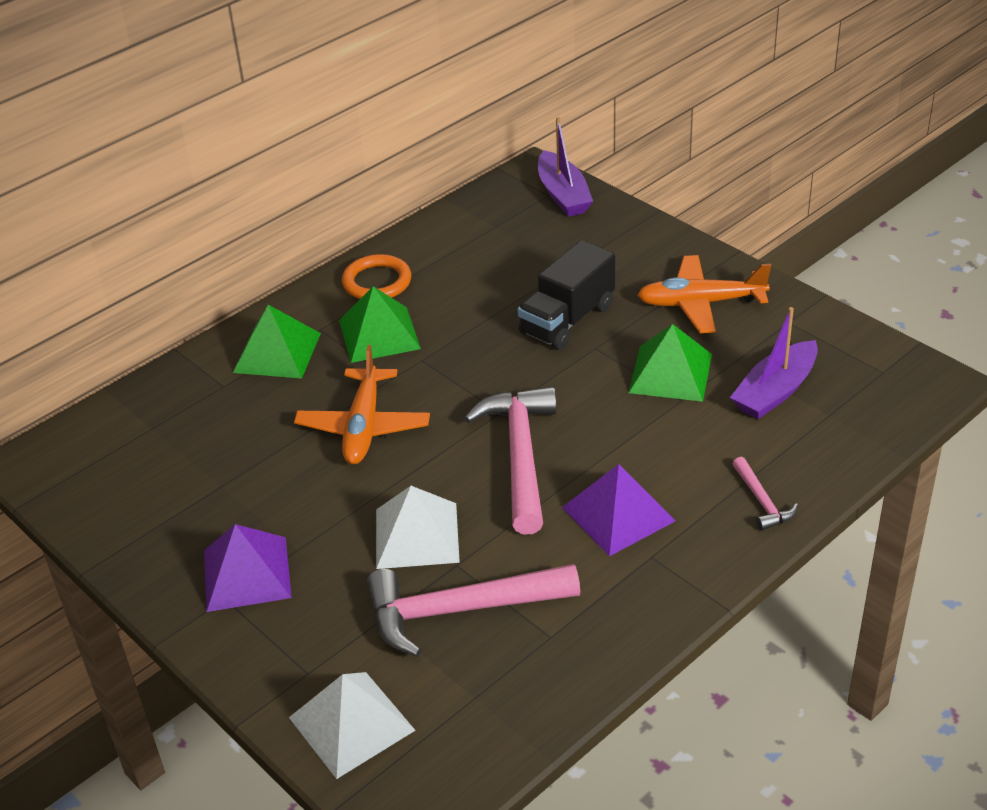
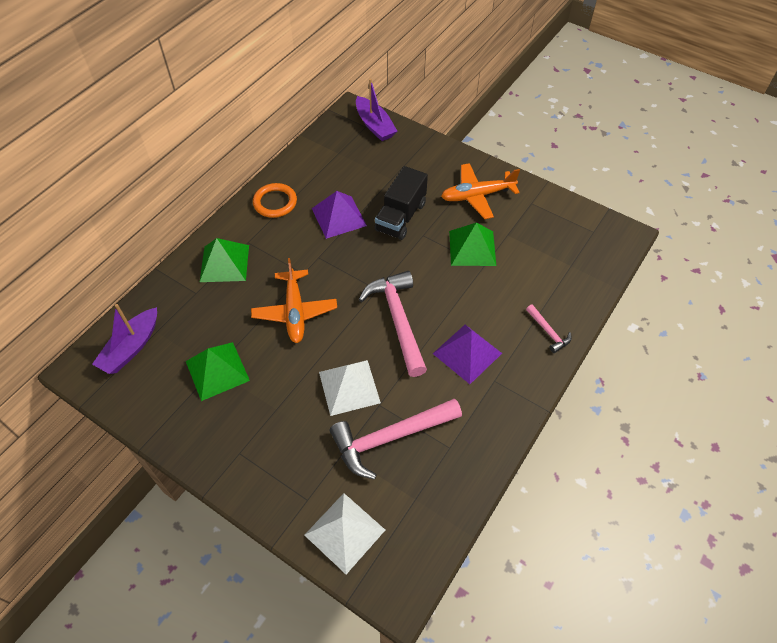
camera: 15 degrees left, 15 degrees up
purple pyramid [204,524,292,612] -> purple pyramid moved to [312,191,367,239]
green pyramid [339,286,421,363] -> green pyramid moved to [186,342,250,401]
purple boat [730,307,818,419] -> purple boat moved to [92,304,157,374]

